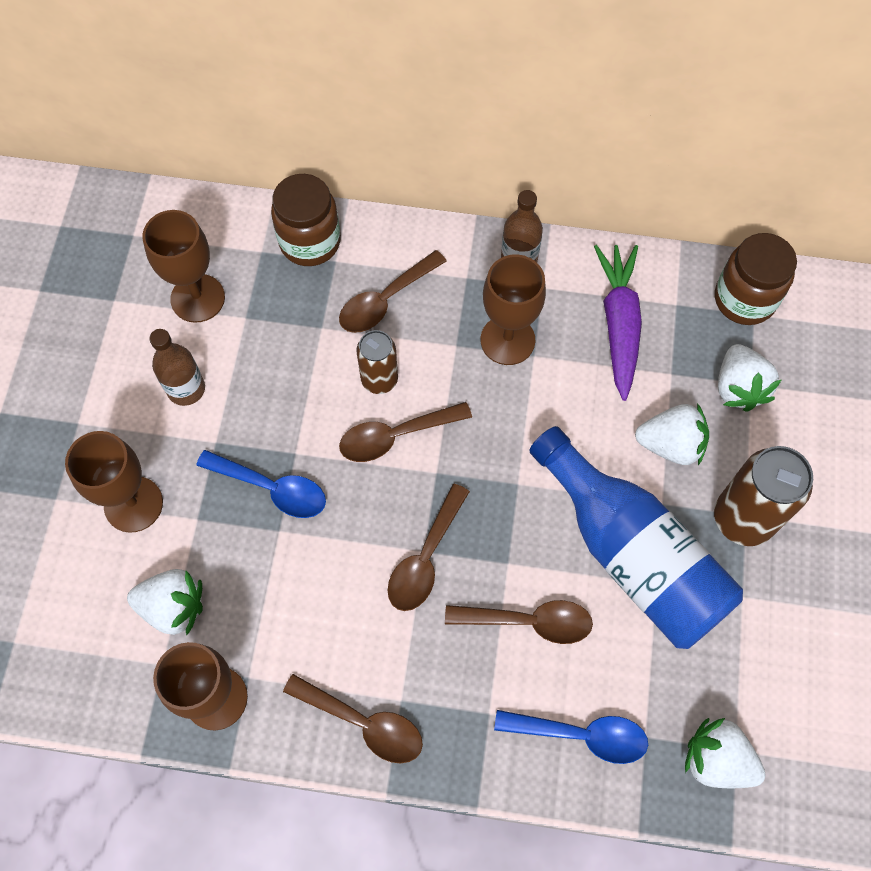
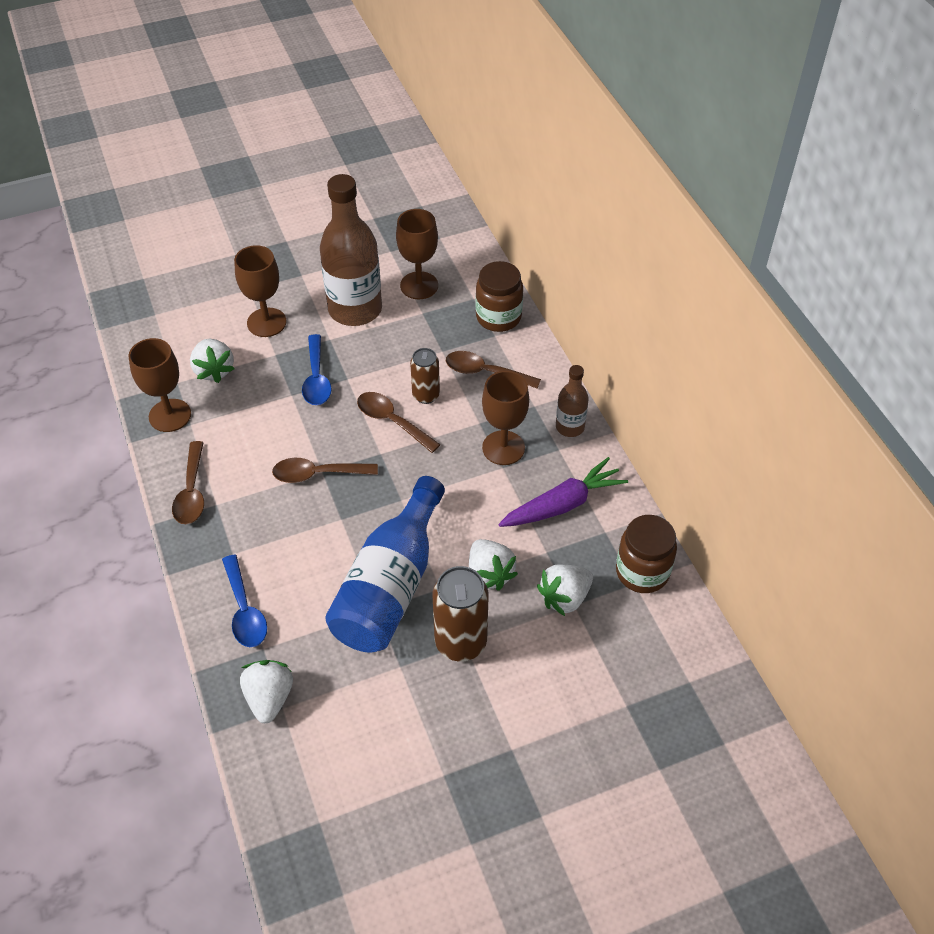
camera: 60 degrees right, 15 degrees down
brown bottle [149,329,205,406] -> brown bottle [320,174,382,326], size x2.01
brown spoon [445,600,593,644] -> none

